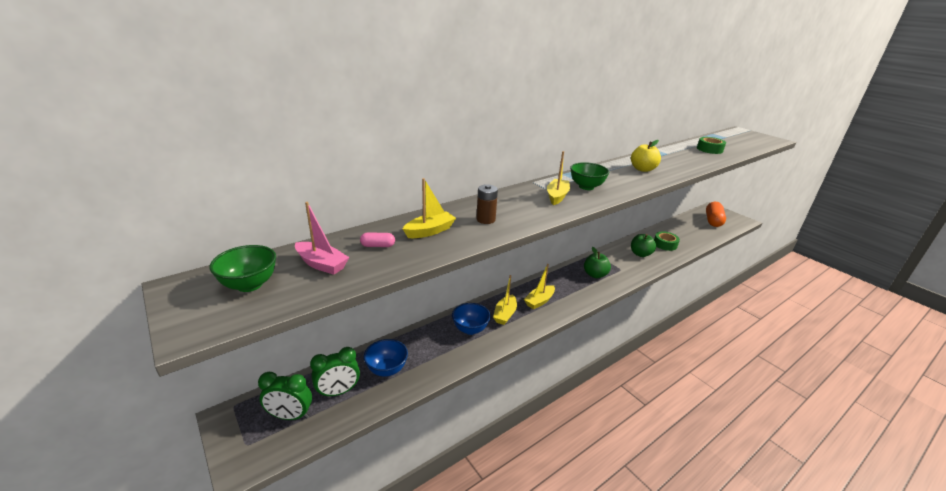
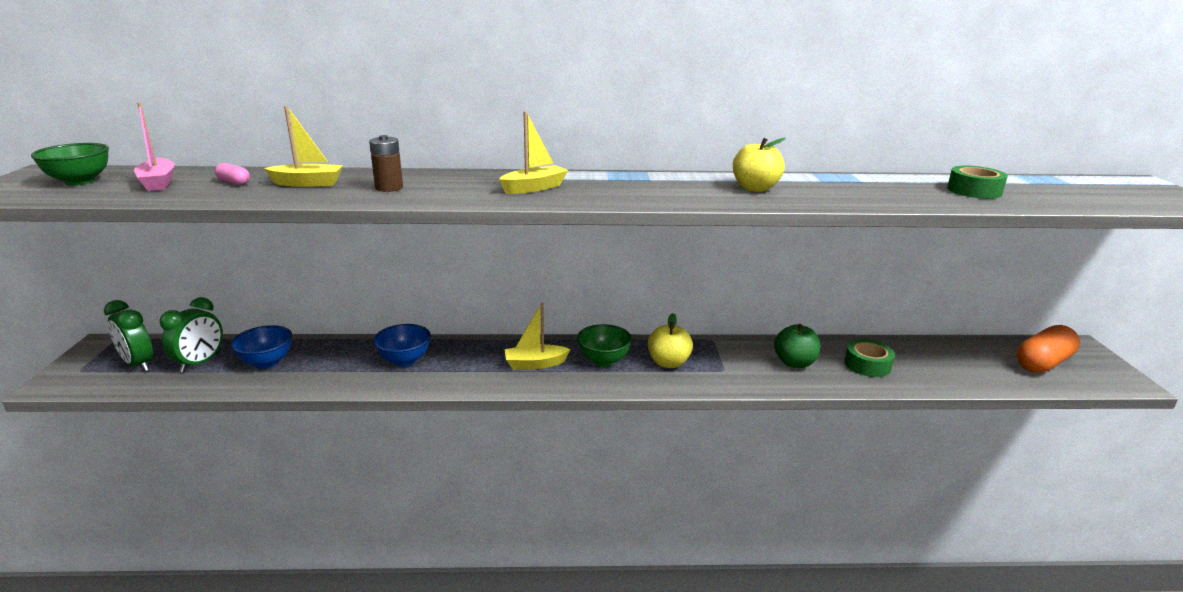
camera: 35 degrees right, 5 degrees down
green clock [310,347,360,398] -> green clock turned 75 degrees counterclockwise [160,297,223,372]
yellow boat [493,275,517,325] -> none
green bowl [570,162,609,190] -> green bowl moved to [577,324,632,367]
green apple [584,247,611,278] -> yellow apple [648,313,693,368]

